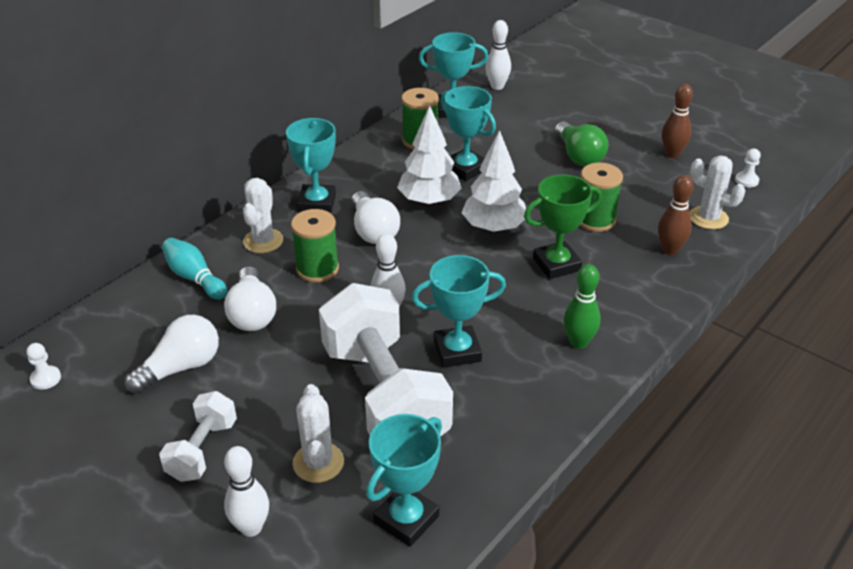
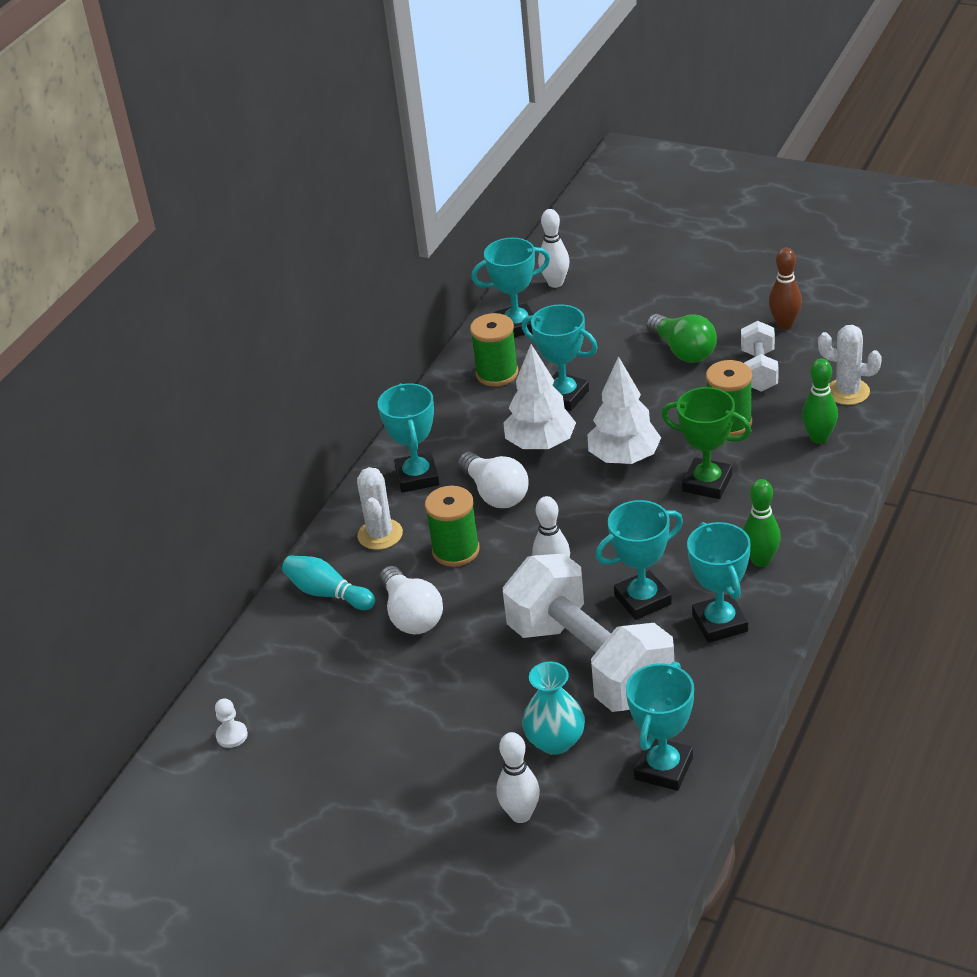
camera: 10 degrees left, 0 degrees up
white light bulb [125,315,219,394] -> none
white dumbbell [159,391,237,482] -> white dumbbell moved to [741,321,778,392]
white cactus [293,384,344,483] -> turquoise vase [522,662,585,755]
green trophy [524,174,602,279] -> green trophy turned 60 degrees clockwise [662,387,751,499]
brown bowling pin [658,175,694,255] -> green bowling pin [802,358,838,444]
white pawn [735,149,761,187] -> none
none -> turquoise trophy [687,522,751,643]

